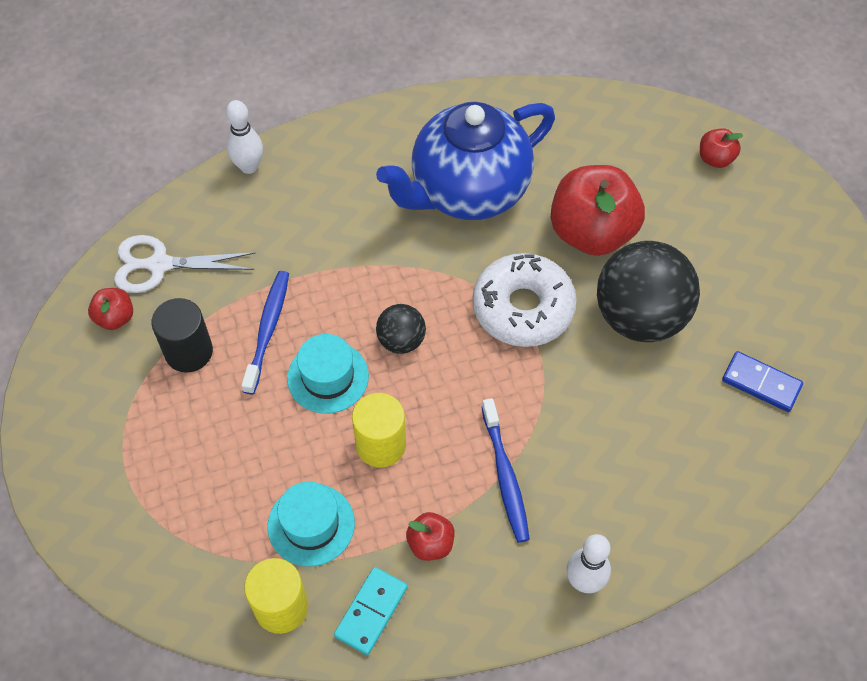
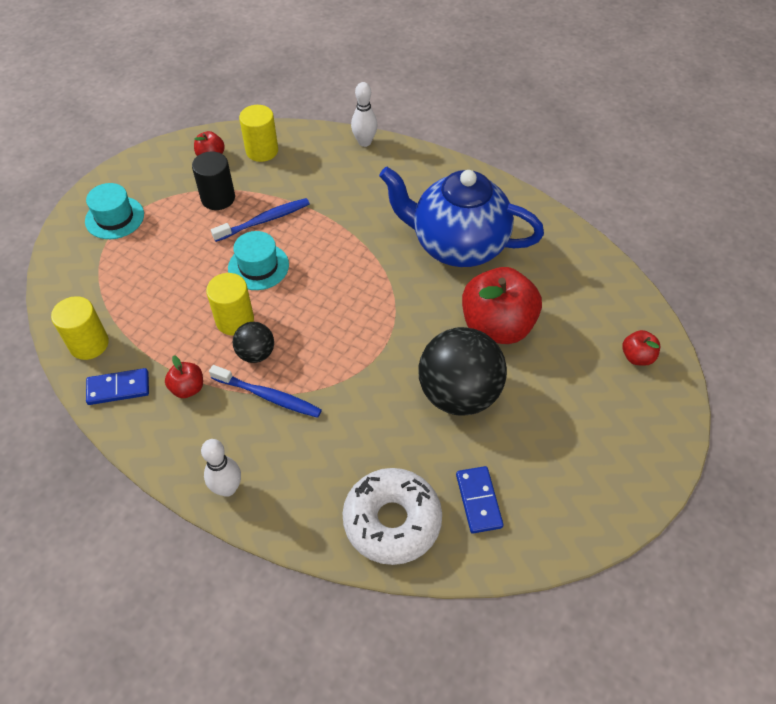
camera: 50 degrees right, 5 degrees down
white scissors [114,235,255,293] -> yellow cylinder [239,105,278,162]
turquoise hat [268,481,355,567] -> turquoise hat moved to [85,183,144,239]
turquoise domino [334,567,408,655] -> blue domino [86,368,149,405]
black ball [376,304,426,354] -> black ball moved to [233,322,274,363]
white donut [472,253,577,347] -> white donut moved to [342,468,442,565]
blue toothbrush [482,398,530,543] -> blue toothbrush turned 105 degrees counterclockwise [209,365,322,418]

